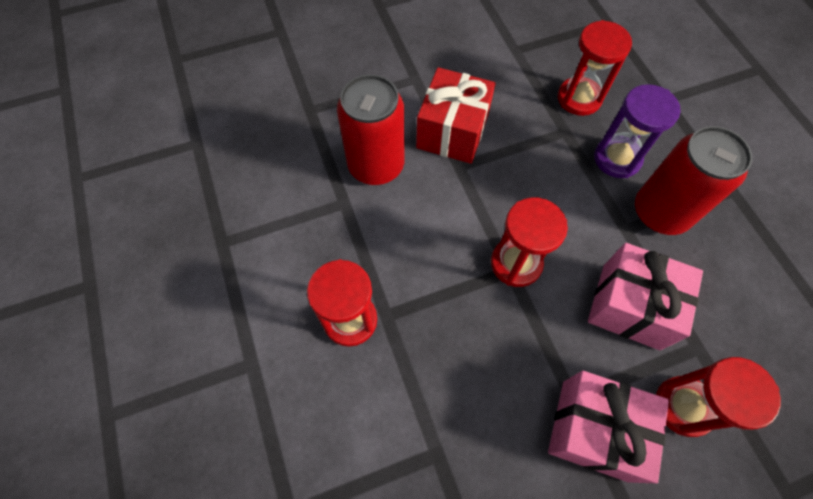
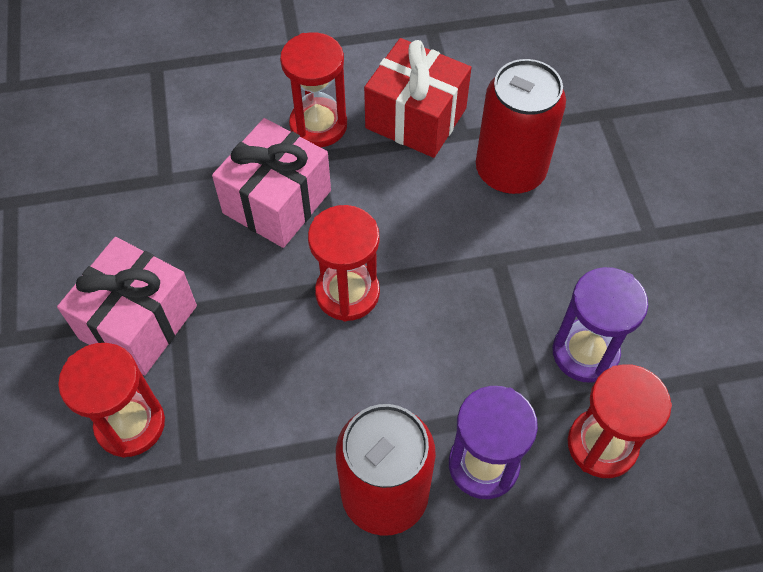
camera: 100 degrees right, 5 degrees down
red gift [416,67,496,164] -> red gift moved to [364,38,471,158]
pink gift [588,243,703,350] -> pink gift moved to [212,118,331,248]
none -> purple hourglass [553,267,648,383]

